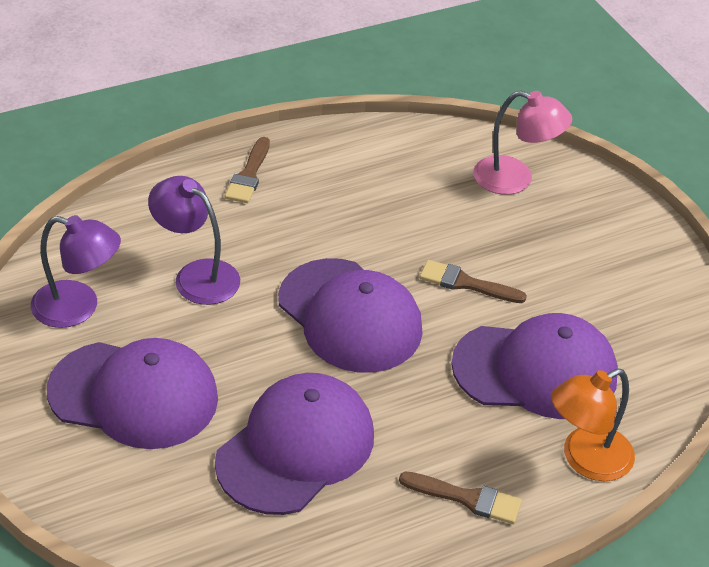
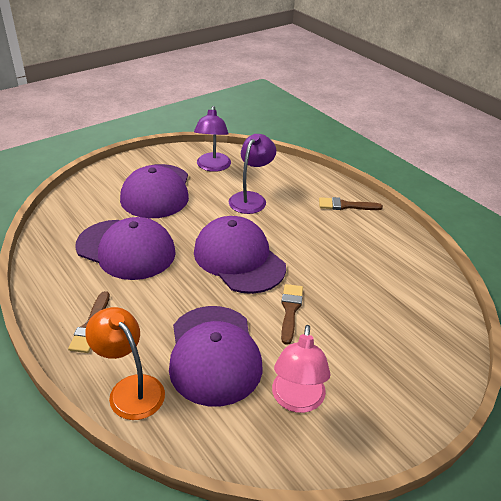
camera: 80 degrees right, 5 degrees down
purple cap [278,258,423,373] -> purple cap turned 105 degrees clockwise [194,216,286,294]
pink lamp [473,90,572,195] -> pink lamp moved to [272,325,331,413]

